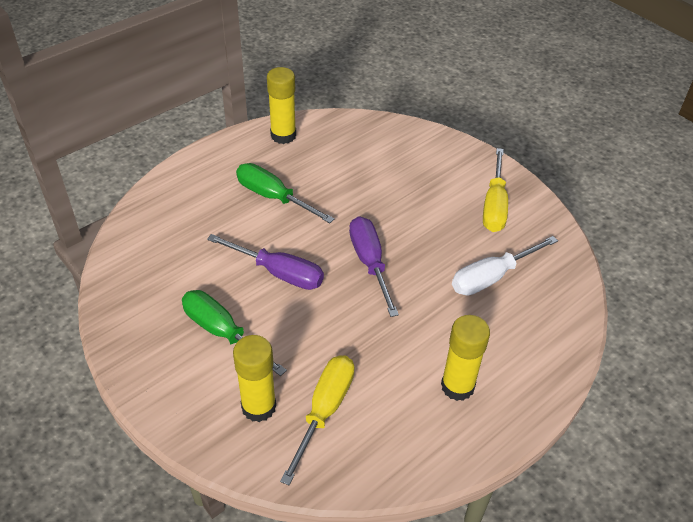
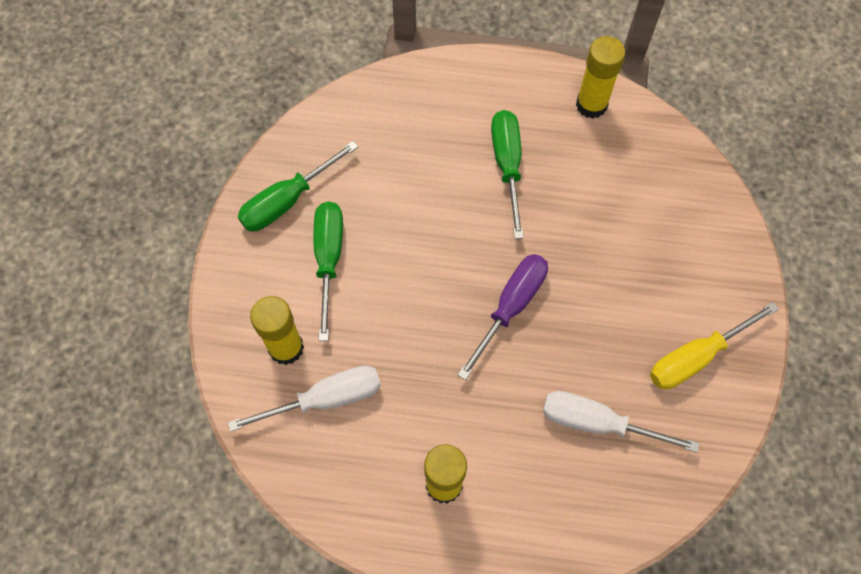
camera: 50 degrees right, 20 degrees up
purple screwdriver [207,234,324,290] -> none
yellow screwdriver [280,355,355,485] -> white screwdriver [228,366,381,432]
none -> green screwdriver [238,141,359,232]

